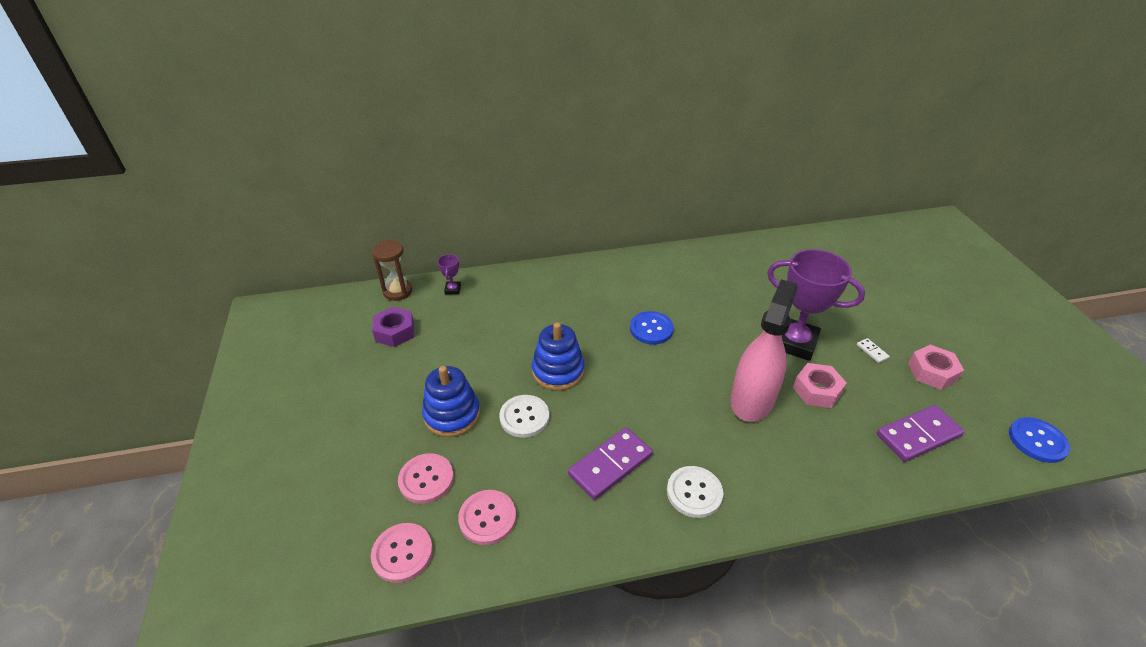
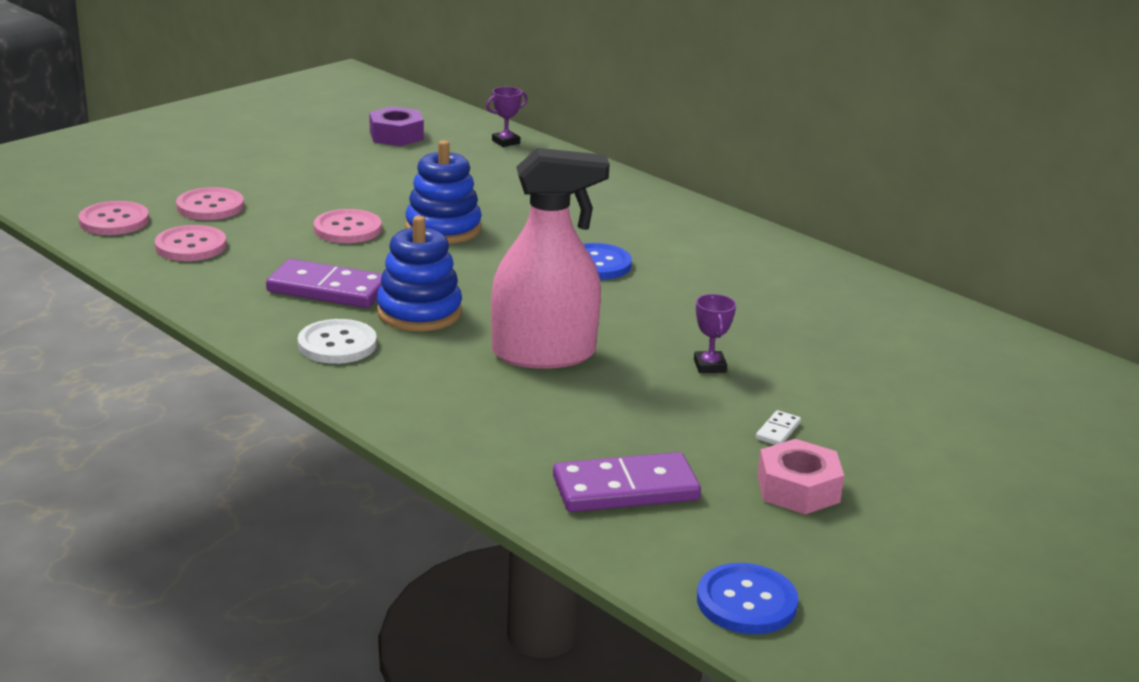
camera: 55 degrees right, 15 degrees down
brown hourglass [372,240,412,301] -> none
blue stacking toy [422,366,480,437] -> blue stacking toy moved to [377,216,462,331]
white button [499,395,550,438] -> pink button [314,209,382,243]
purple trophy [767,249,865,361] -> purple trophy [694,294,736,373], size x0.42
pink nut [793,363,847,408] -> none
purple domino [877,405,965,462] -> purple domino turned 45 degrees counterclockwise [553,452,701,512]

